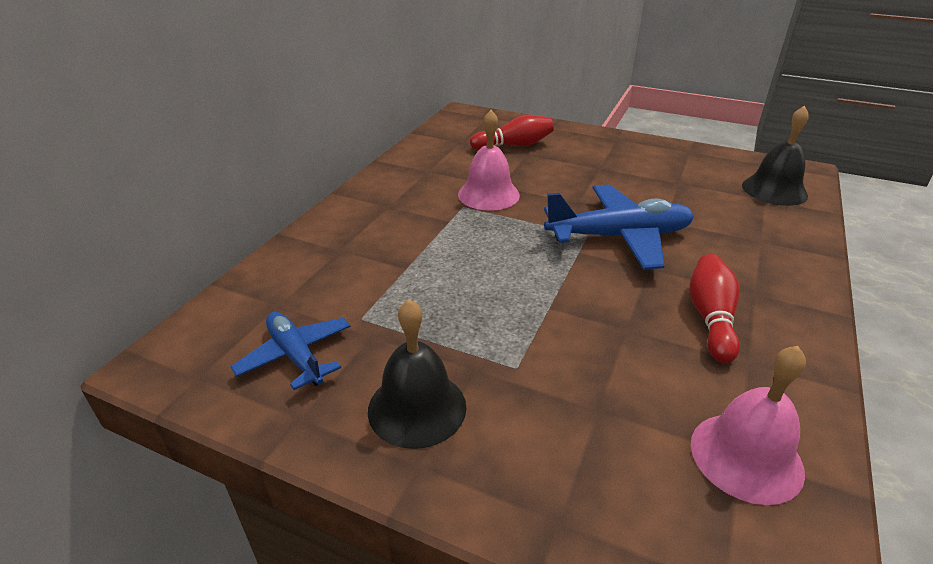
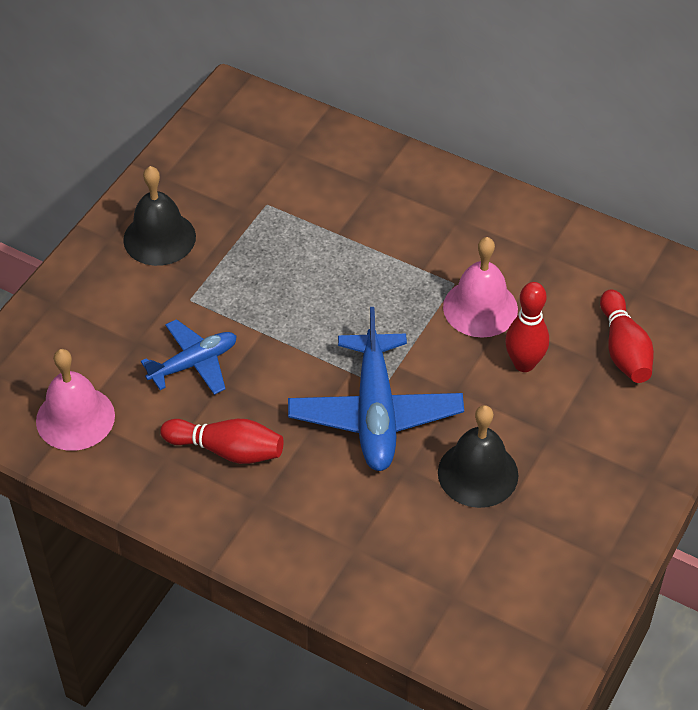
camera: 95 degrees right, 15 degrees up
blue plane [230,312,351,390] -> blue plane moved to [141,319,236,395]
black bell [742,106,809,206] -> black bell moved to [438,405,519,508]
none -> red bowling pin [505,282,549,372]

